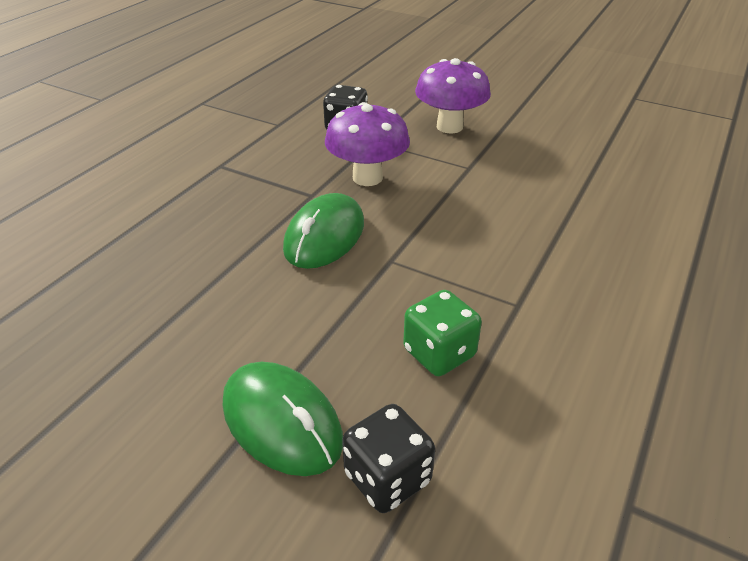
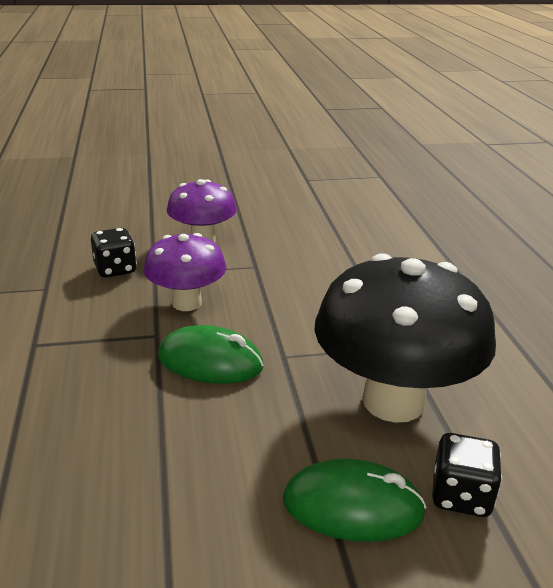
camera: 40 degrees left, 10 degrees down
green mouse [283,193,364,269] -> green mouse turned 60 degrees counterclockwise [158,325,264,384]
green dice [403,290,482,376] -> black mushroom [314,253,496,423]

